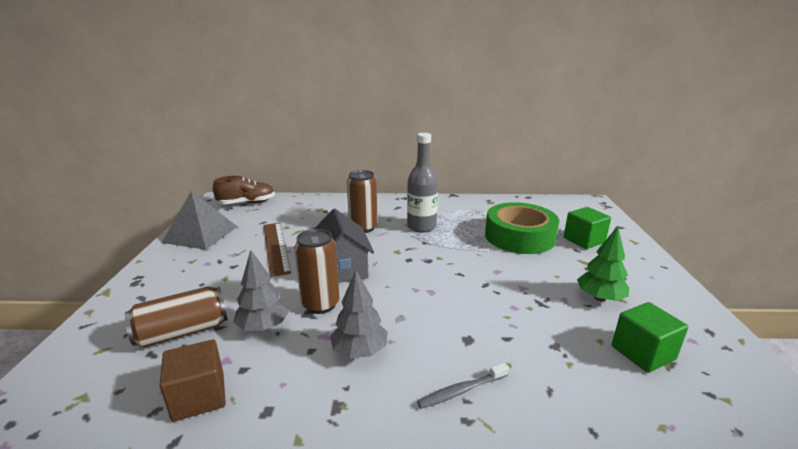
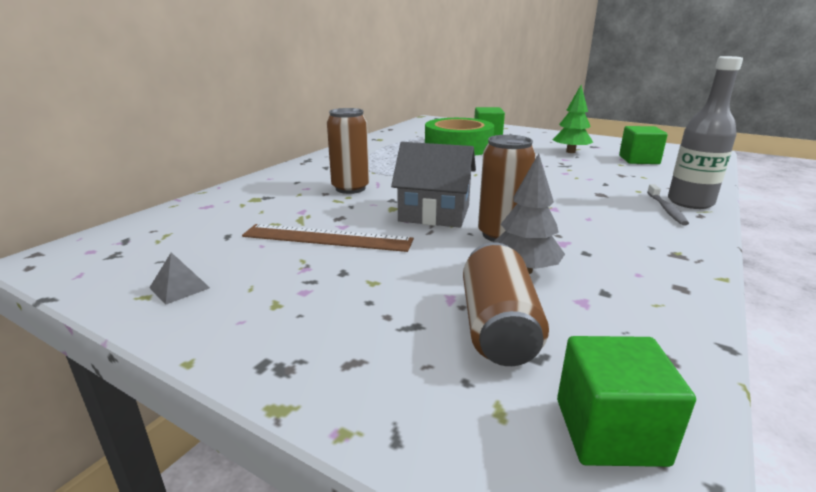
camera: 60 degrees left, 0 degrees up
brown cube [159,339,226,422] -> none
grey pyramid [161,191,238,250] -> grey pyramid [149,252,210,305], size x0.43
brown shoe [213,176,275,204] -> none
grey tree [330,270,388,358] -> none
grey bottle [407,133,438,232] -> grey bottle moved to [668,56,743,209]
none -> green cube [557,336,696,467]

